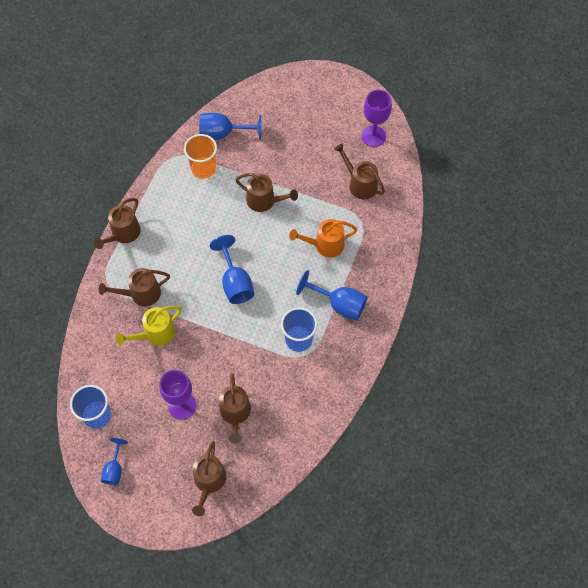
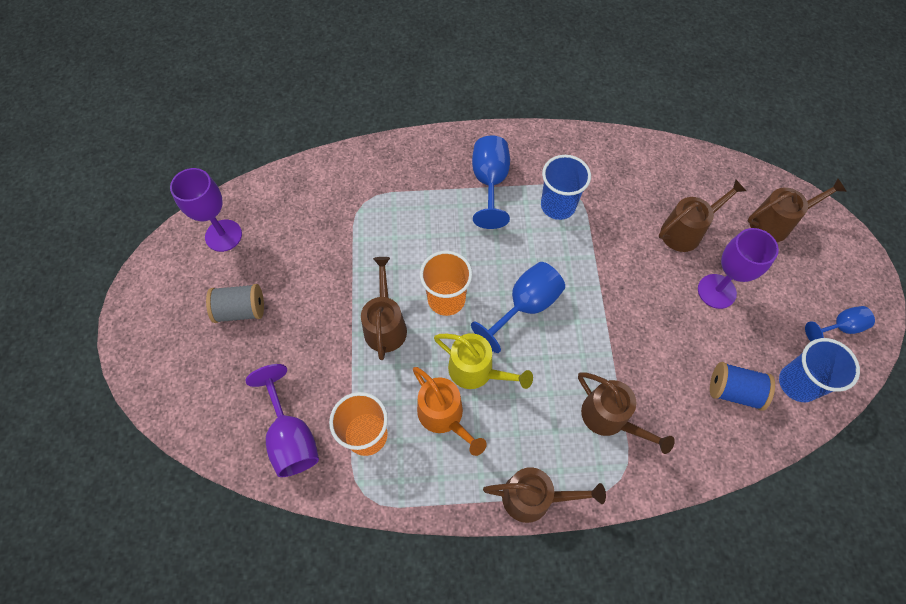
camera: 115 degrees left, 0 degrees up
yellow watering can [116,306,182,346] -> yellow watering can moved to [434,333,533,389]
blue goblet [199,113,261,140] -> purple goblet [245,364,319,477]
orange watering can [289,219,358,257] -> orange watering can moved to [413,367,487,456]
brown watering can [334,143,385,199] -> none
none -> grey spool [206,284,264,323]
none -> orange cup [420,251,472,316]
none -> blue spool [710,362,775,411]

